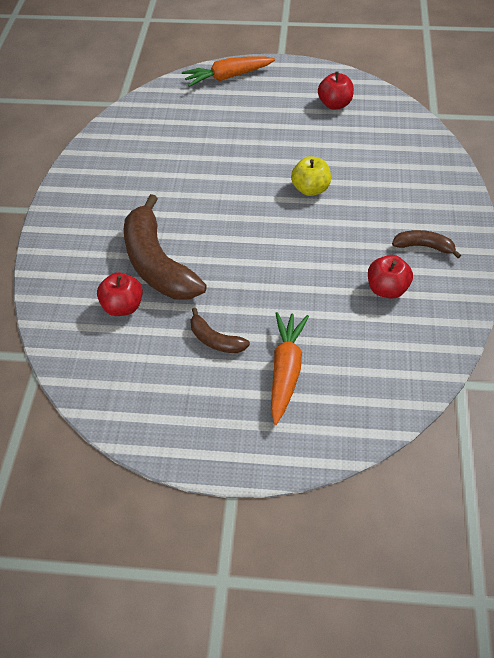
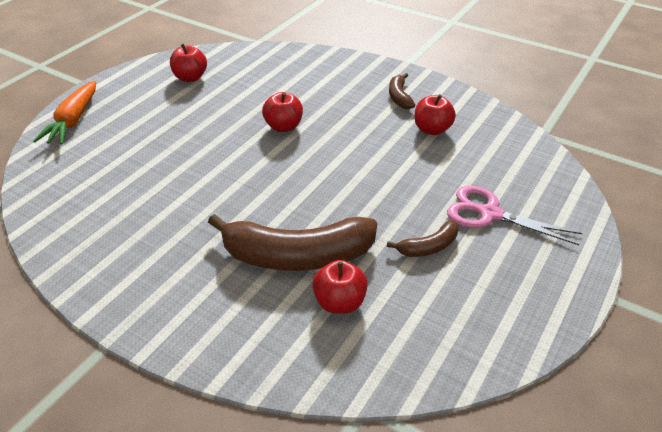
camera: 65 degrees left, 10 degrees down
orange carrot [271,312,309,425] -> pink scissors [447,186,582,245]
yellow apple [291,156,331,196] -> red apple [262,92,303,132]
brown banana [392,230,461,258] -> brown banana turned 45 degrees counterclockwise [389,73,415,109]

